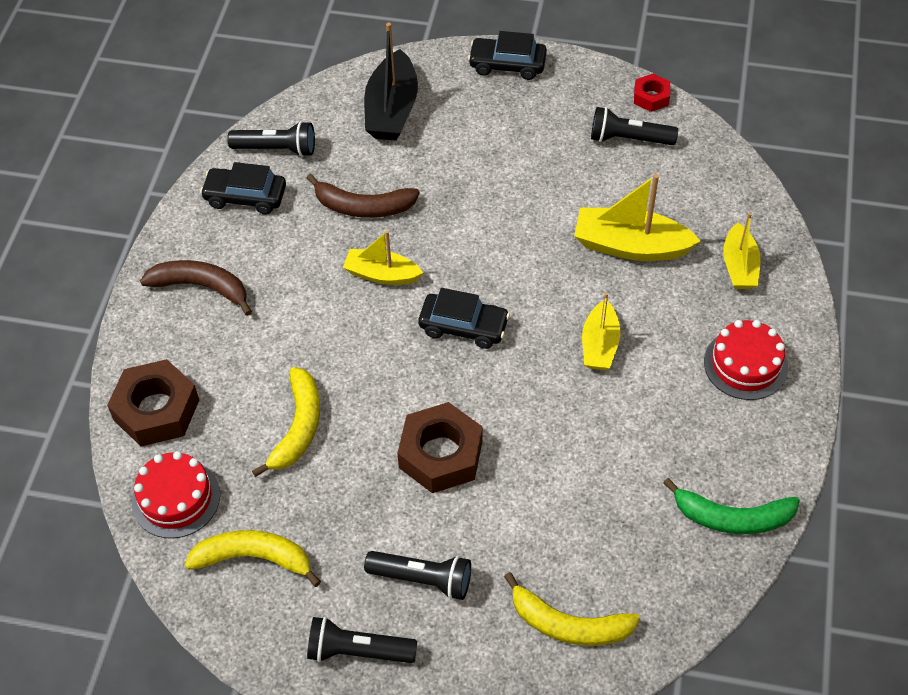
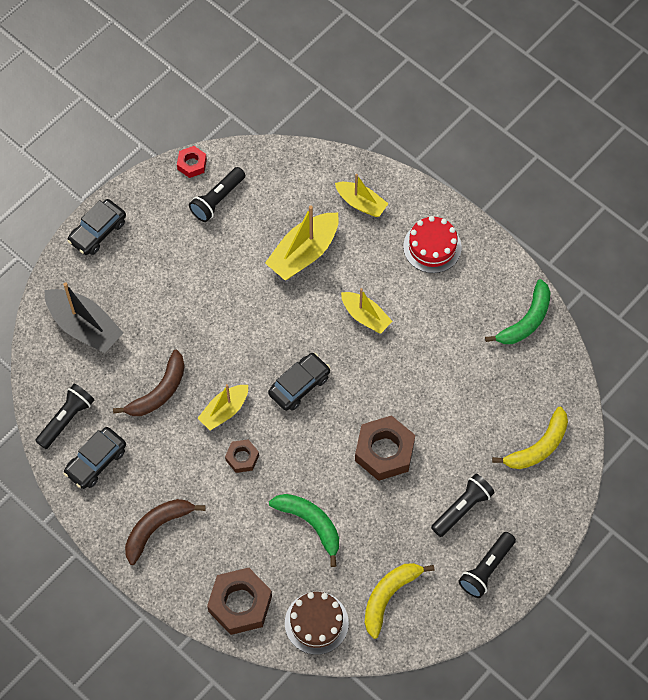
camera: 60 degrees left, 10 degrees up
red cake [132,451,220,538] -> brown cake [285,592,349,655]
yellow banana [252,367,320,477] -> green banana [269,494,339,567]
none -> brown nut [225,439,259,473]

